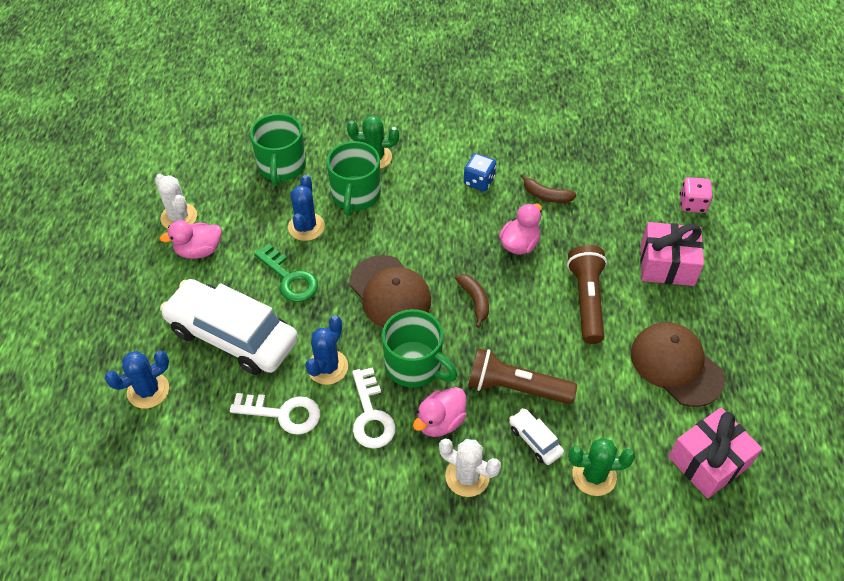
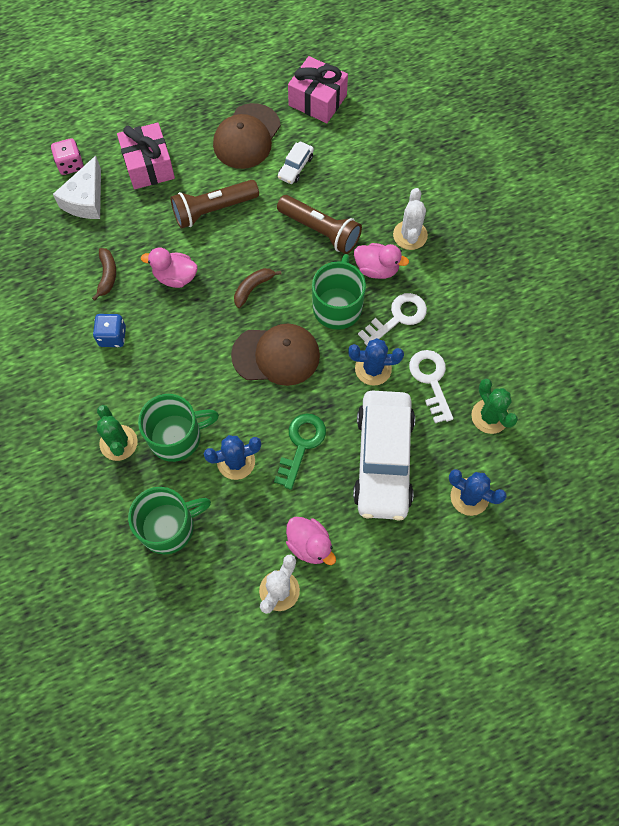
camera: 115 degrees left, 15 degrees up
brown cap [349,255,431,328] -> brown cap turned 60 degrees clockwise [231,323,320,386]
brown flashlight [468,348,577,404] -> brown flashlight turned 45 degrees counterclockwise [277,195,362,254]
white car [509,408,564,465] -> white car moved to [278,142,314,184]
green cactus [568,438,635,496] -> green cactus moved to [471,378,518,434]
none -> white cheese [53,156,101,219]

